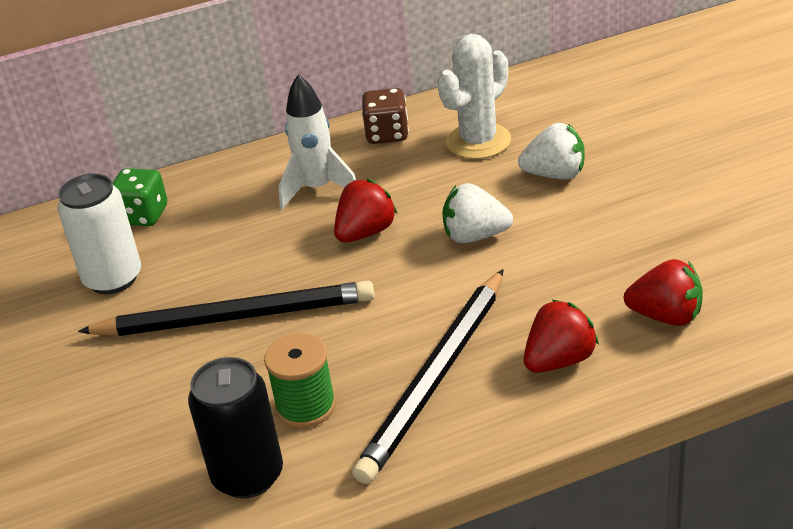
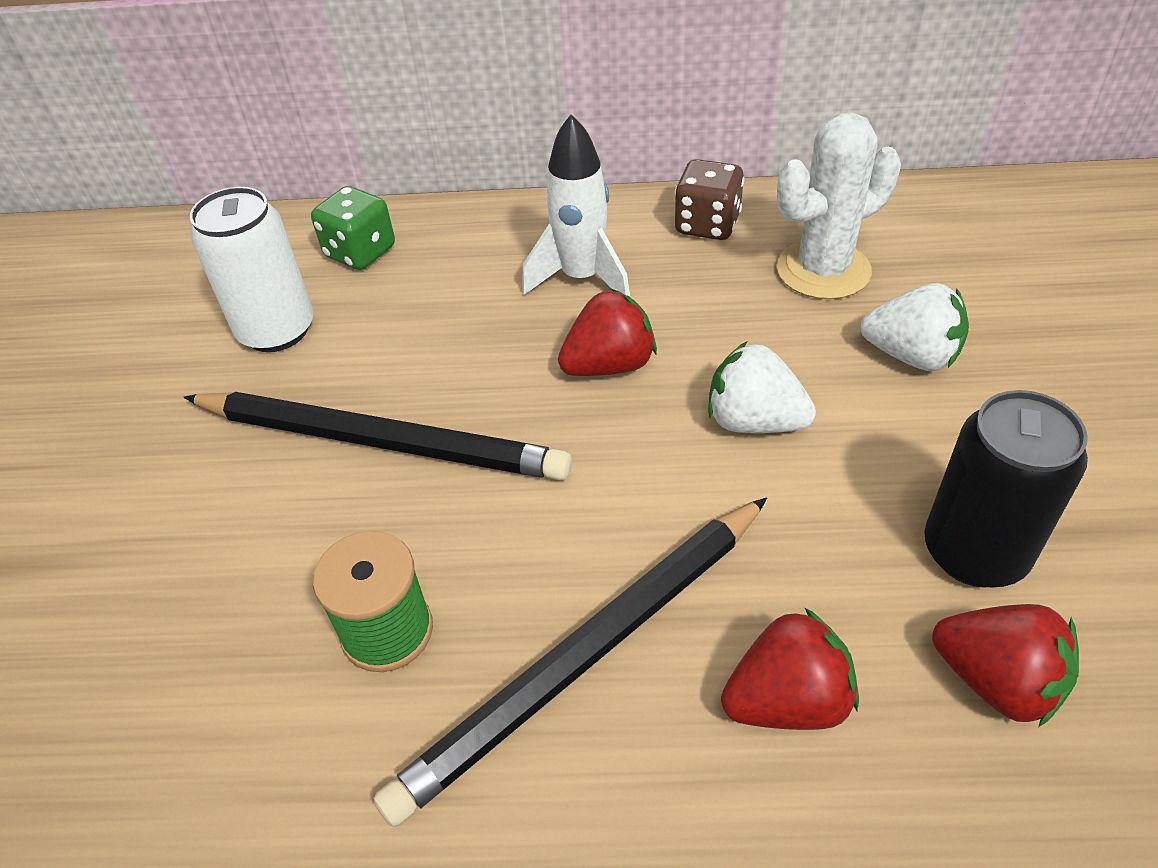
camera: 20 degrees right, 10 degrees up
black can [188,357,283,499] -> black can moved to [924,390,1088,588]

